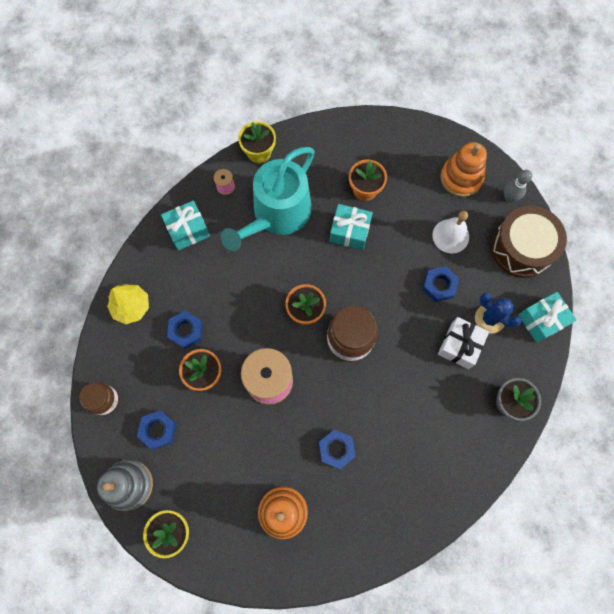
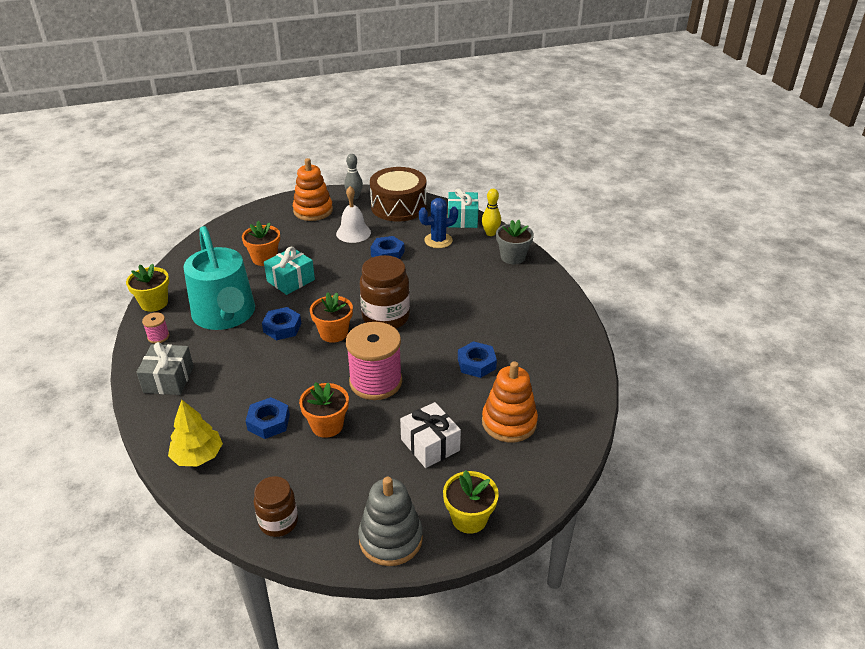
camera: 60 degrees left, 35 degrees down
blue nut [137,410,176,450] -> blue nut moved to [262,307,301,340]
turquoise gift [161,201,210,250] -> grey gift [136,342,194,395]
white gift [438,317,489,369] -> white gift moved to [400,402,461,468]
none -> yellow bowling pin [482,189,501,236]

